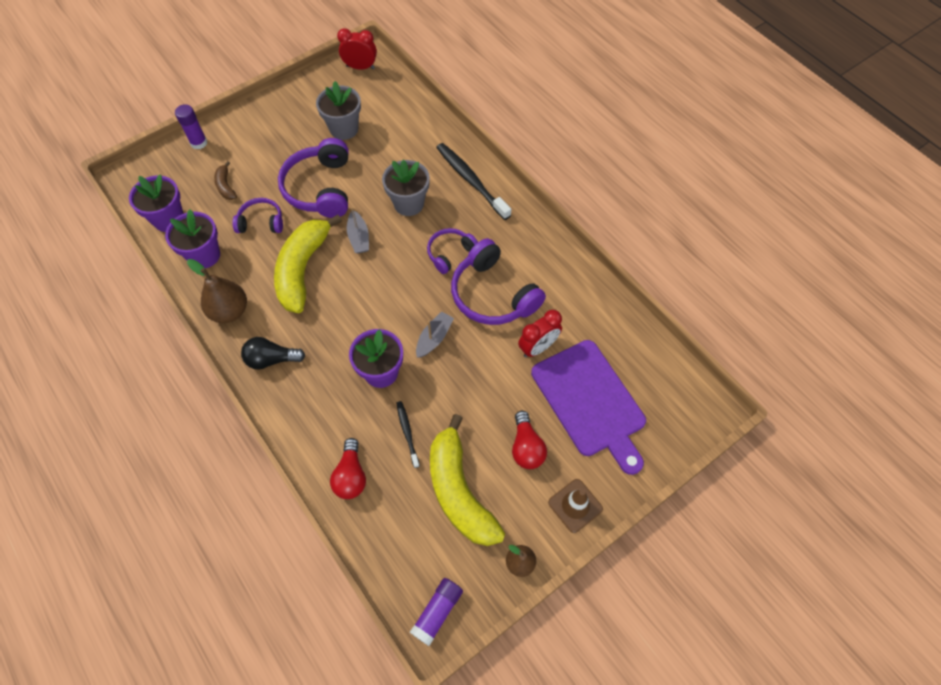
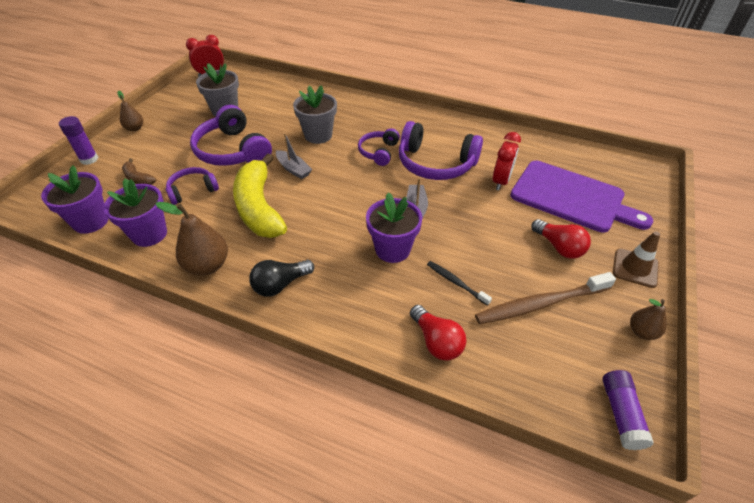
camera: 30 degrees left, 15 degrees down
yellow banana [430,414,505,546] -> brown toothbrush [475,272,616,324]
black toothbrush [436,143,511,220] -> none
none -> brown pear [118,91,143,131]

